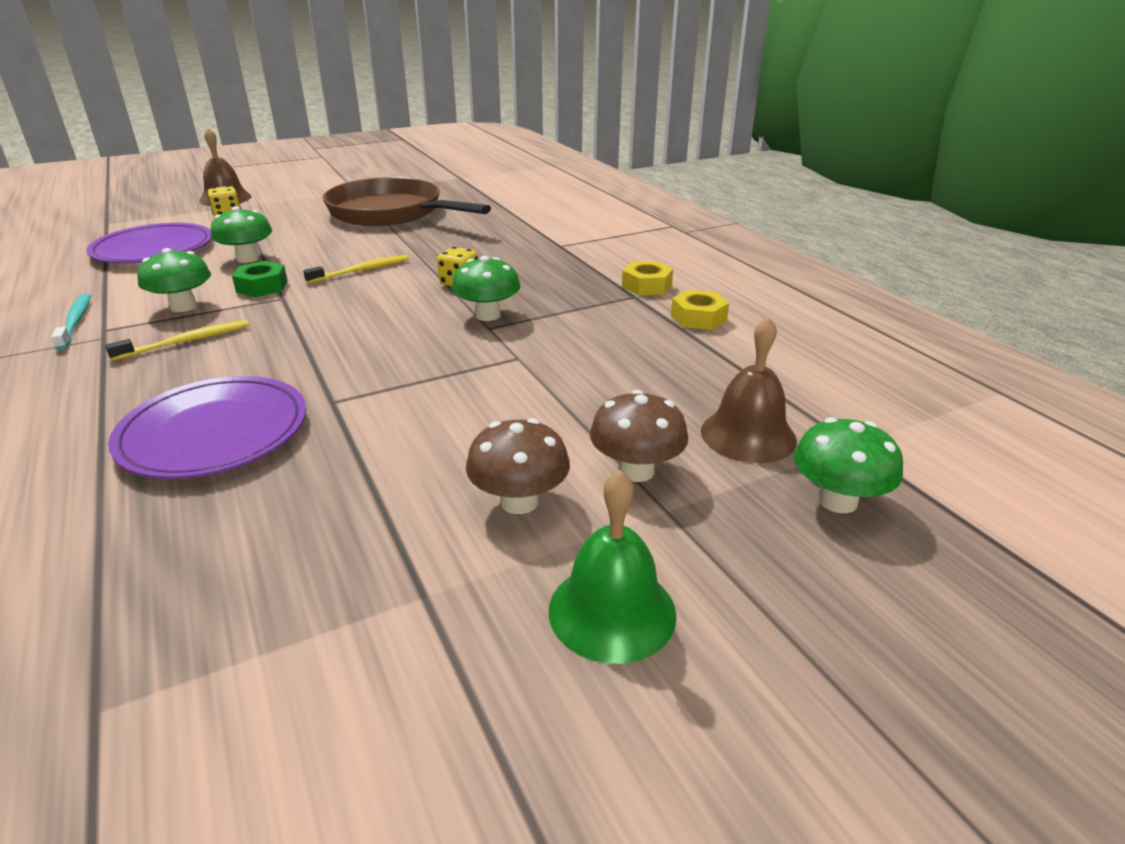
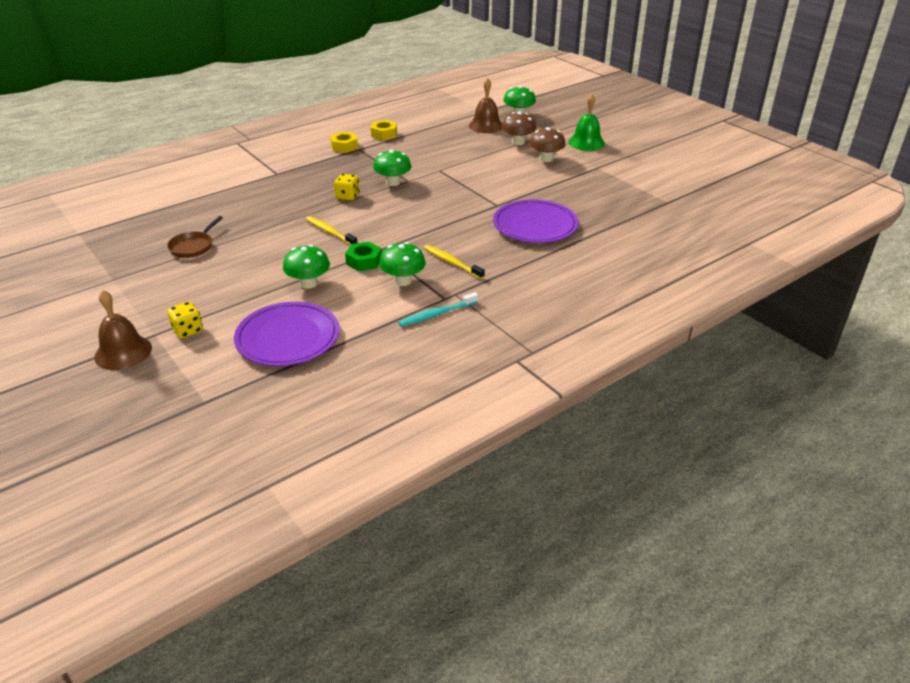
camera: 100 degrees left, 5 degrees up
brown pan [323,177,491,226] -> brown pan [167,216,223,258], size x0.43

